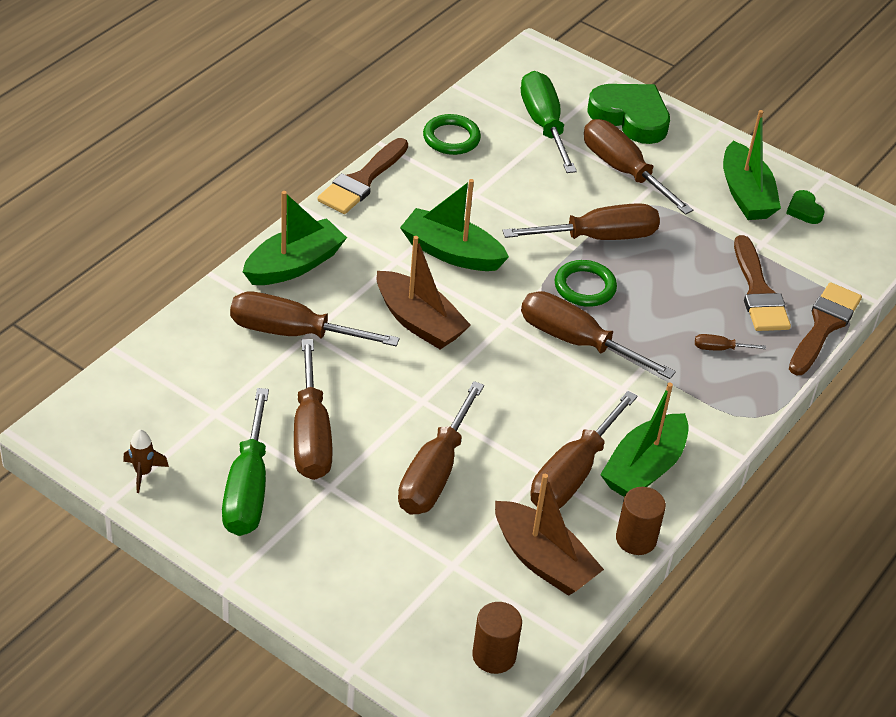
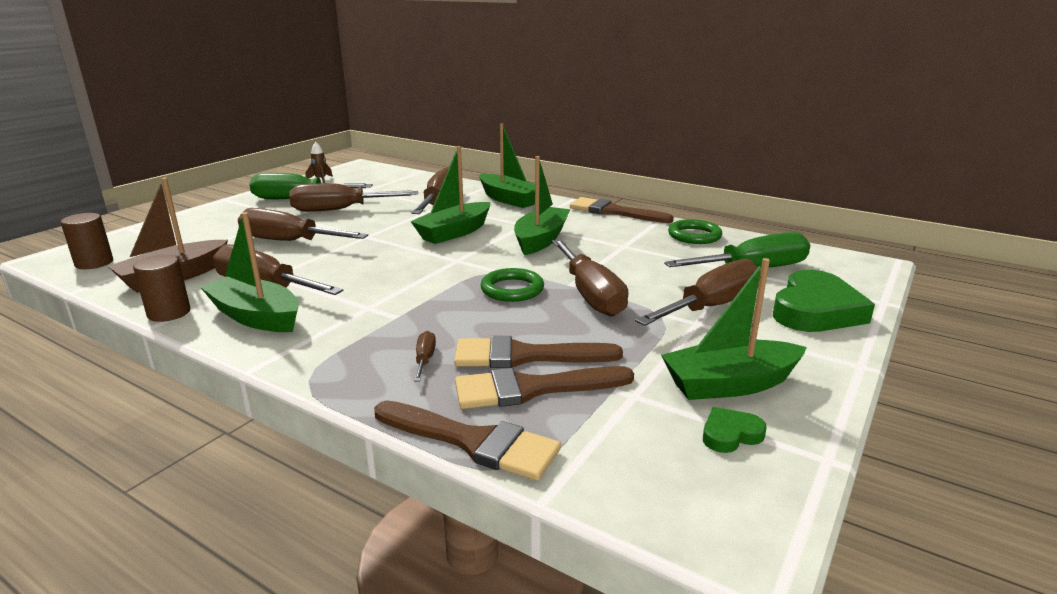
camera: 90 degrees right, 20 degrees down
brown boat [377,236,471,349] -> green boat [410,146,490,244]
brown screwdriver [521,291,676,379] -> none
none -> brown brush [454,336,623,368]

